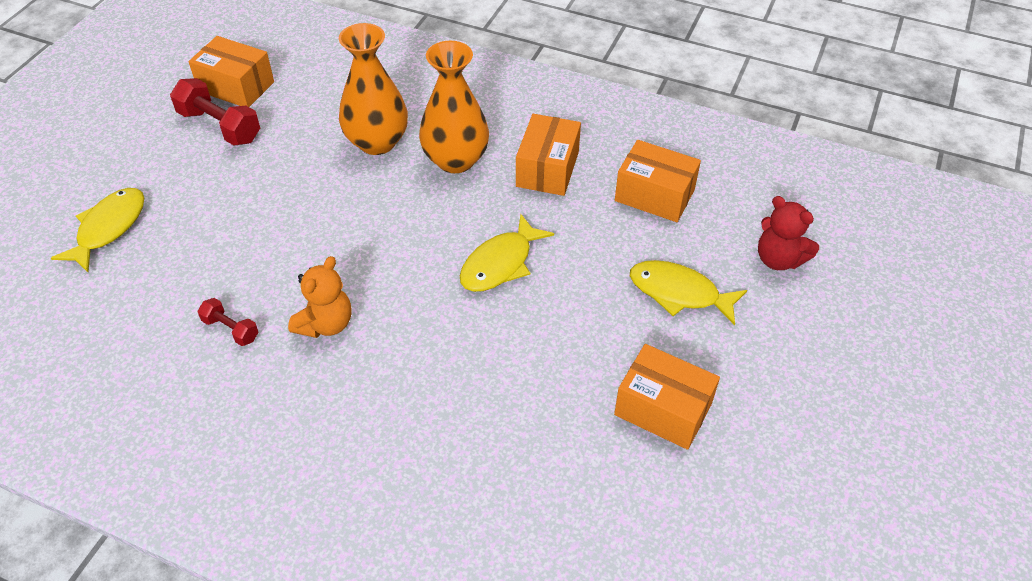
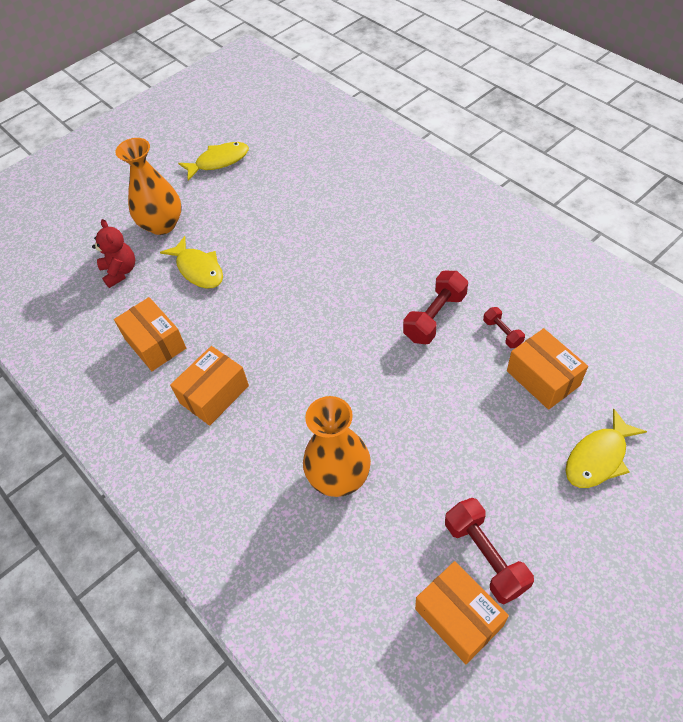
camera: 150 degrees left, 5 degrees up
orange teddy bear [288,256,352,338] -> red dumbbell [403,271,468,344]
orange vase [419,41,489,173] -> orange vase moved to [115,138,182,235]
yellow fish [460,214,554,292] -> yellow fish moved to [178,142,249,181]
orange box [614,344,720,450] -> orange box moved to [507,328,588,410]

